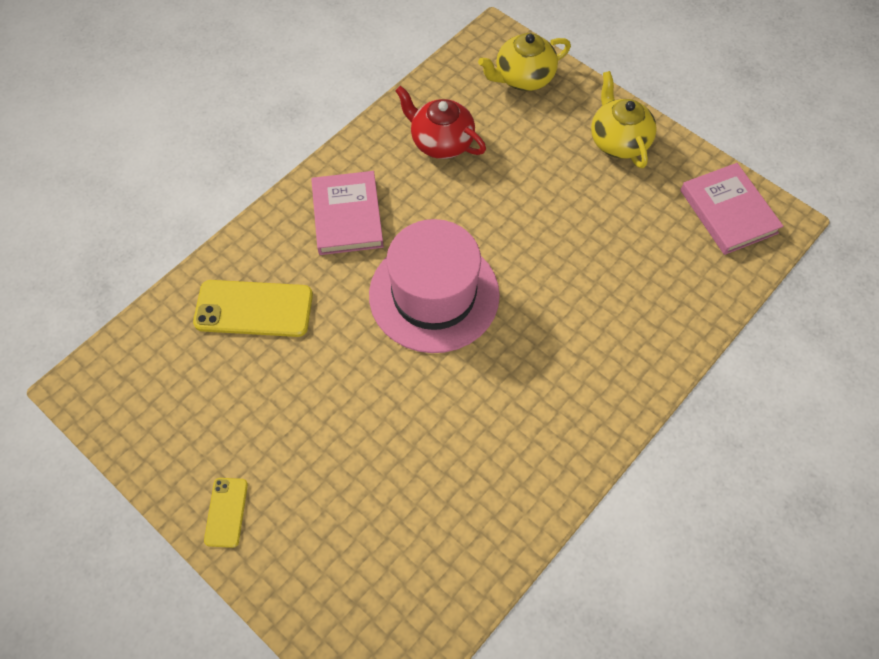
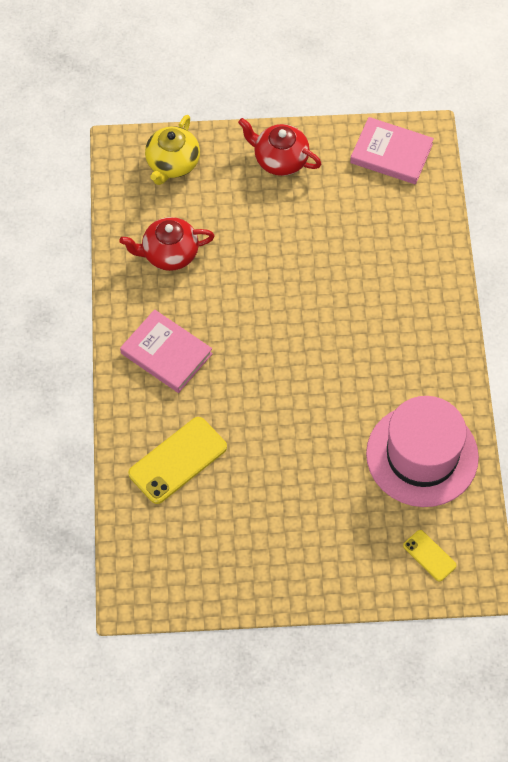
camera: 45 degrees left, 0 degrees up
yellow phone [204,478,248,548] -> yellow phone moved to [403,530,457,582]
pink hat [369,219,500,353] -> pink hat moved to [366,396,479,507]
yellow teapot [591,71,657,168] -> red teapot [238,118,321,176]

